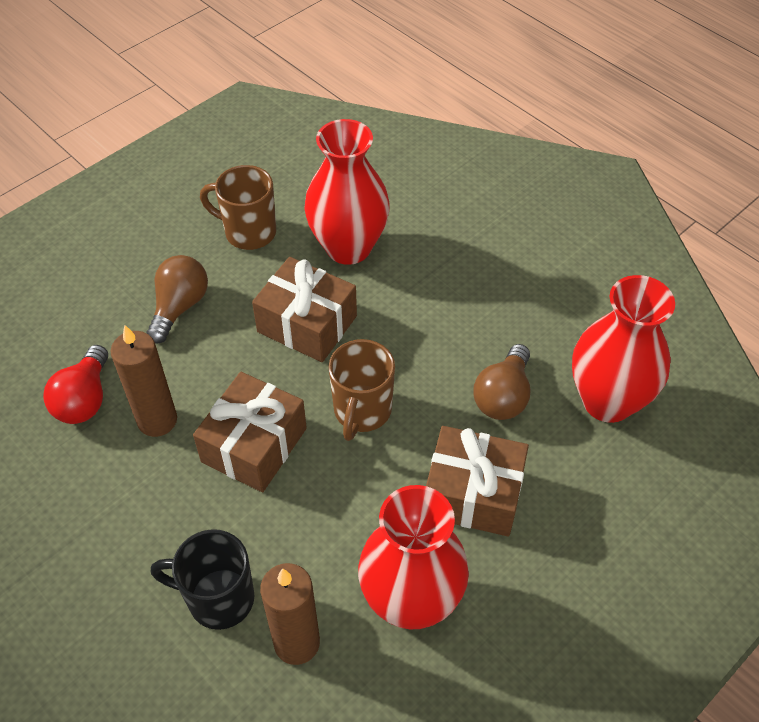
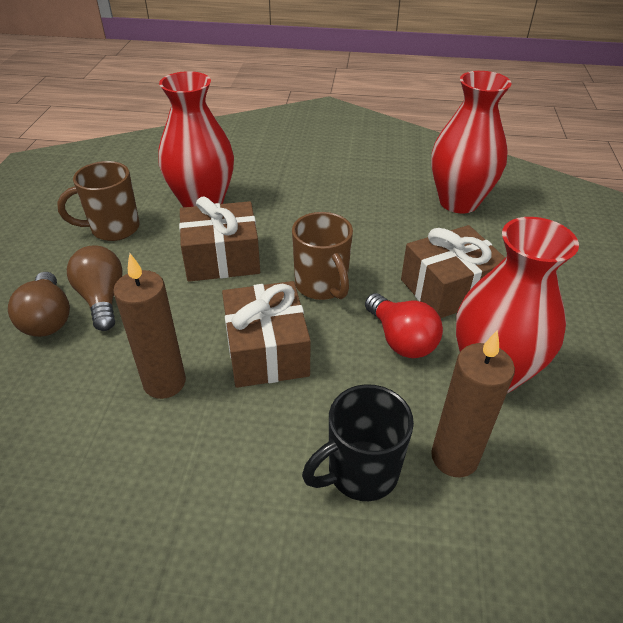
camera: 40 degrees left, 10 degrees down
red light bulb [43,345,108,424] -> red light bulb moved to [365,293,443,358]
brown light bulb [473,344,531,420] -> brown light bulb moved to [8,272,70,337]

